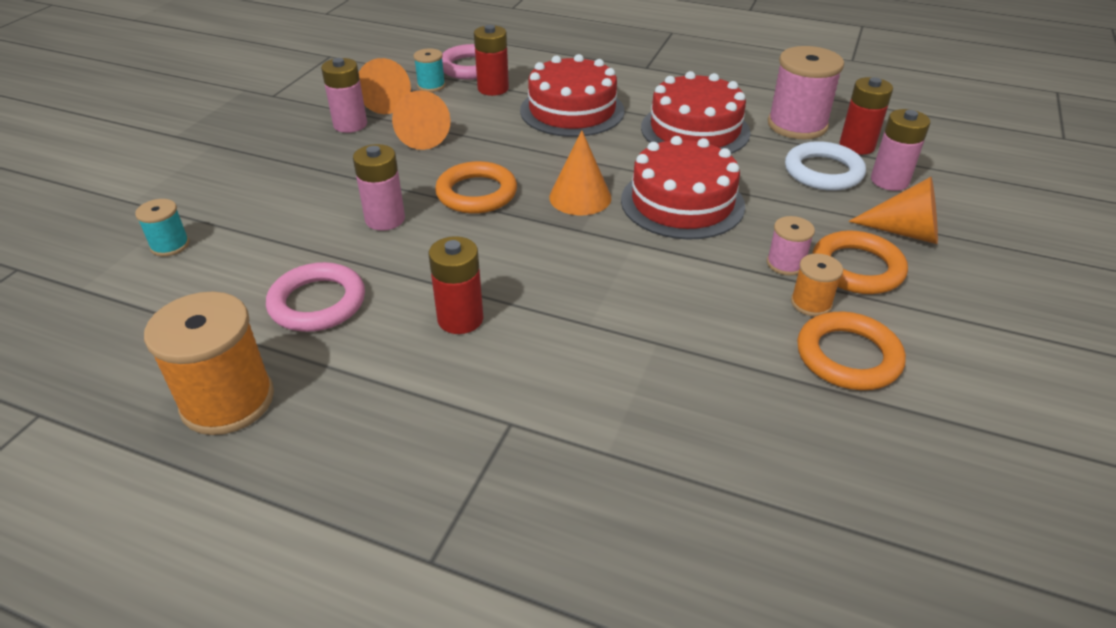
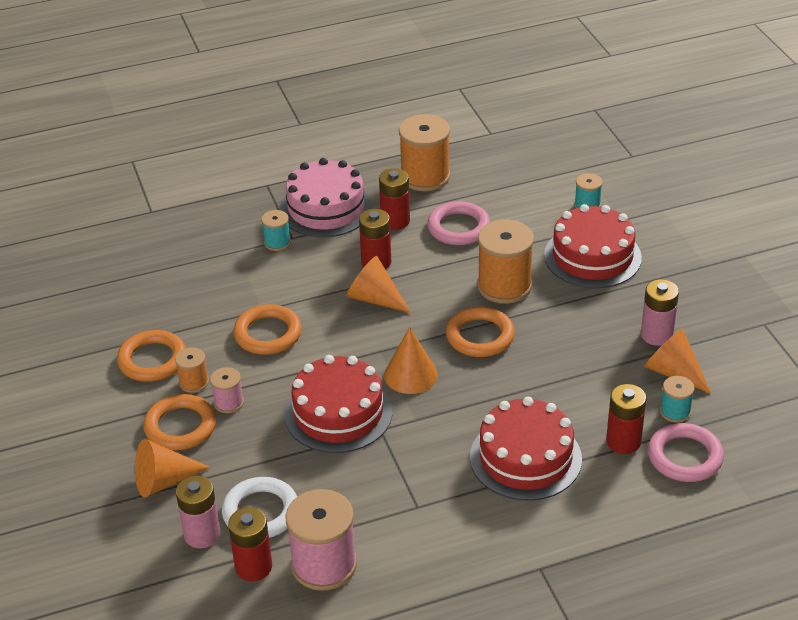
camera: 140 degrees right, 0 degrees up
pink battery [353,144,405,231] -> orange spool [477,219,534,304]
orange cone [392,90,451,150] -> orange cone moved to [346,256,411,313]
red cake [641,71,751,154] -> red cake moved to [544,204,642,288]
none -> orange ring [233,304,302,355]
none -> turquoise spool [261,210,291,251]
none -> pink cake [280,158,372,237]
none -> red battery [379,168,410,230]

